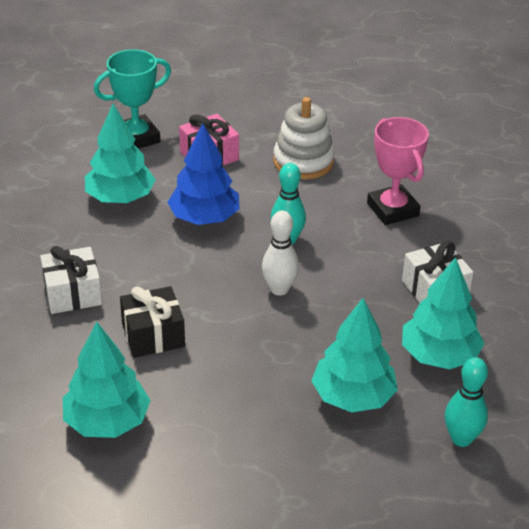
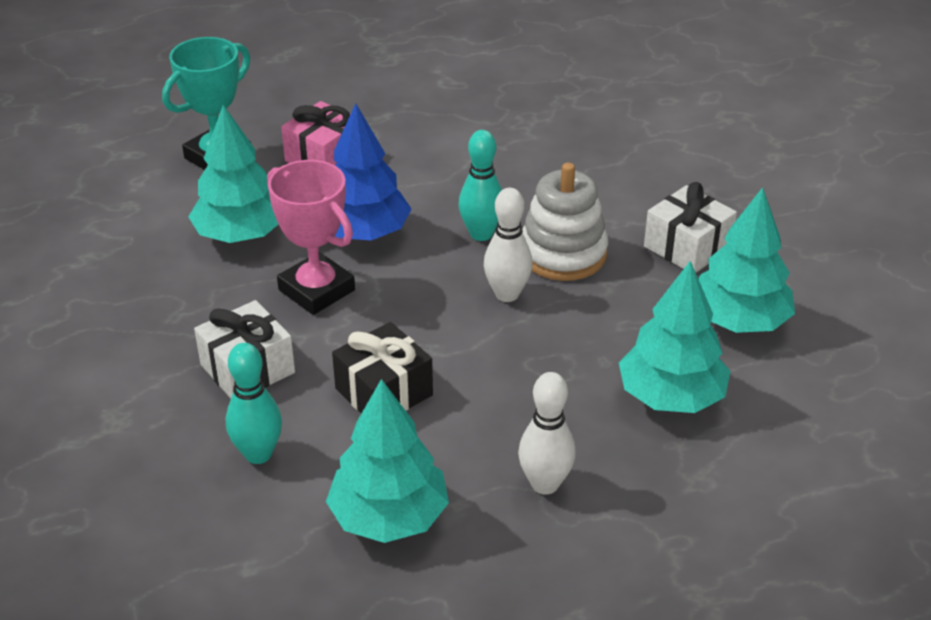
camera: 20 degrees left, 0 degrees up
white stacking toy [273,97,335,180] -> white stacking toy moved to [522,163,608,281]
pink trophy [367,117,429,225] -> pink trophy moved to [267,160,355,315]
turquoise bowling pin [445,357,488,447] -> turquoise bowling pin moved to [226,343,282,464]
none -> white bowling pin [518,372,576,495]

